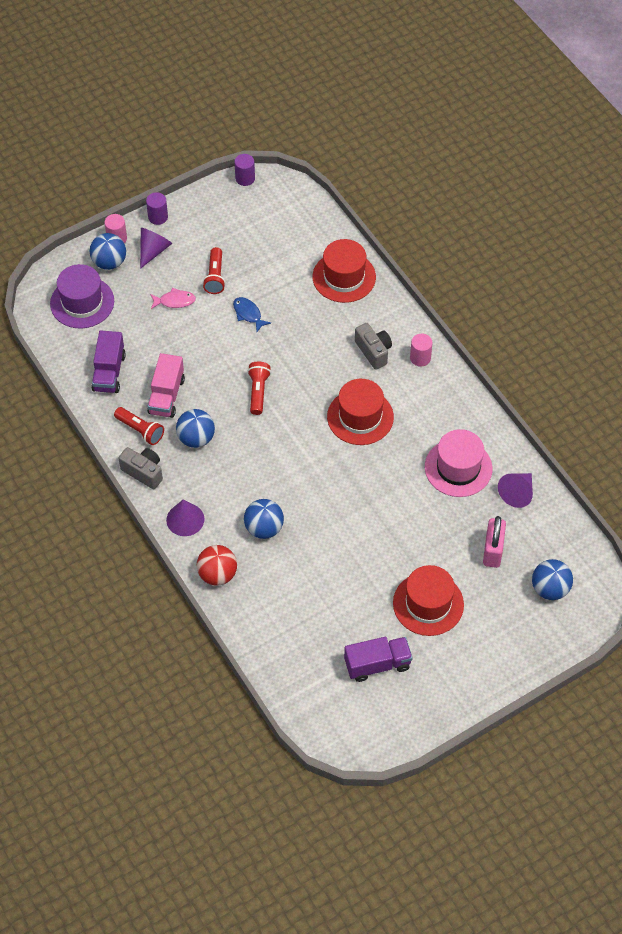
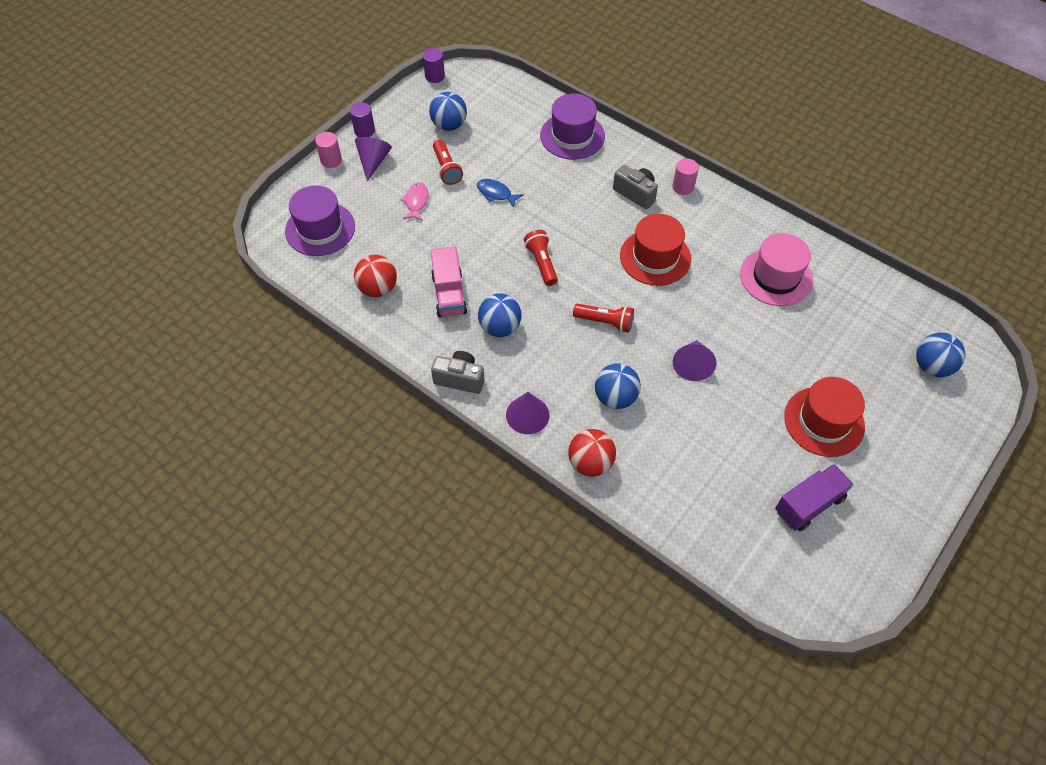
camera: 20 degrees left, 0 degrees up
blue ball [90,233,126,270] -> blue ball moved to [429,92,467,131]
purple truck [92,331,126,393] -> red ball [354,255,397,297]
red flashlight [114,407,164,445] -> red flashlight moved to [573,304,634,333]
pink fish [150,288,196,309] -> pink fish turned 60 degrees counterclockwise [401,182,428,221]
red hat [313,239,376,303] -> purple hat [540,93,605,160]
pink padlock [483,516,506,568] -> none
purple cone [498,473,533,508] -> purple cone moved to [673,340,716,381]

